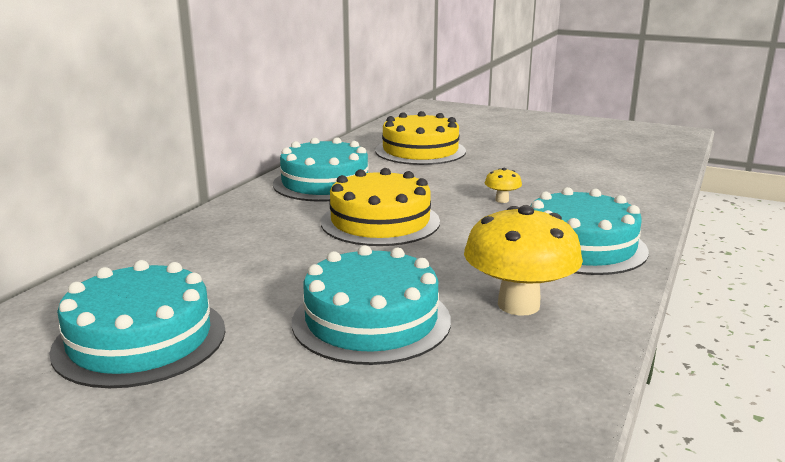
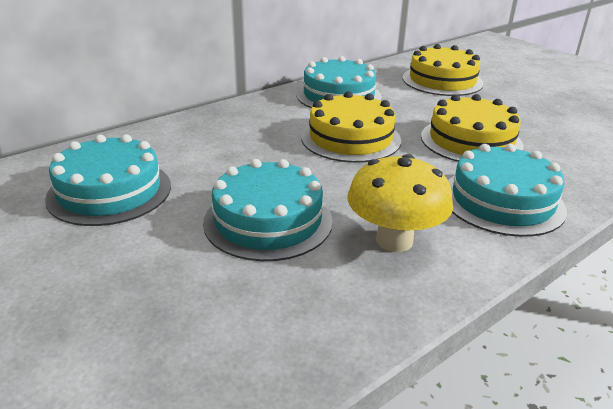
camera: 25 degrees right, 10 degrees up
yellow mushroom [485,168,522,203] -> yellow cake [421,94,524,162]

